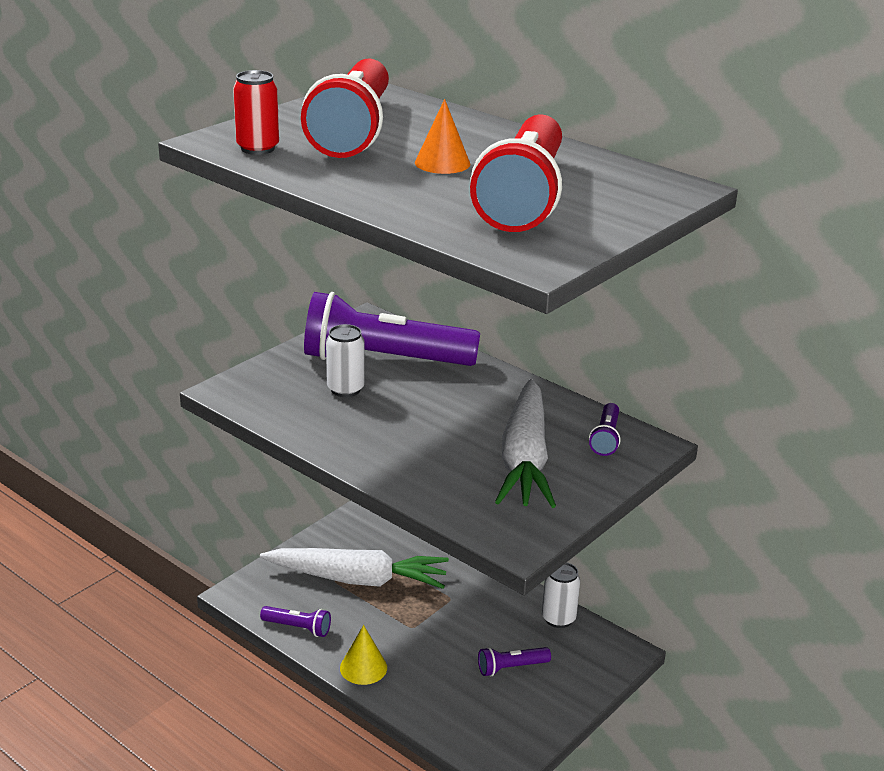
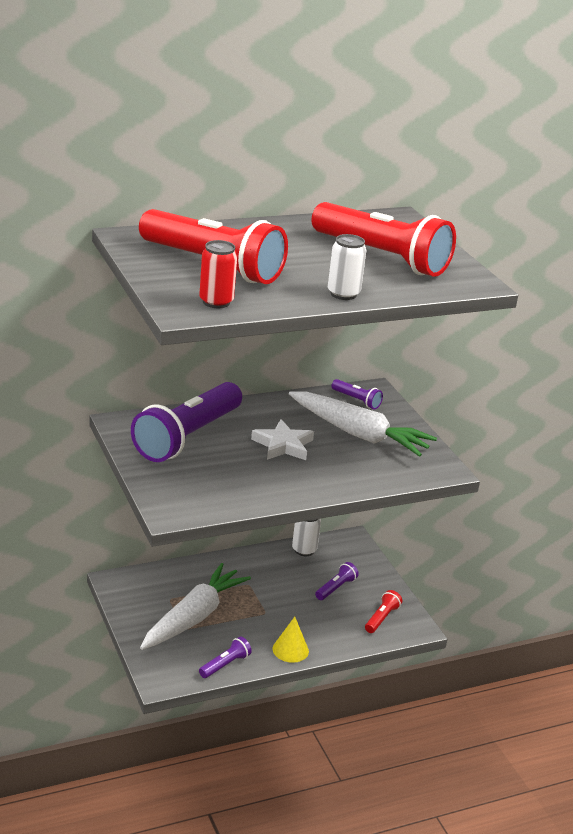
camera: 65 degrees left, 0 degrees up
white can [326,324,365,397] -> white can moved to [328,234,366,300]
orange cone [415,99,470,174] -> none
purple flashlight [478,647,551,676] -> purple flashlight turned 150 degrees counterclockwise [315,562,359,600]
none -> white star [251,419,314,460]
none -> red flashlight [365,590,402,633]

